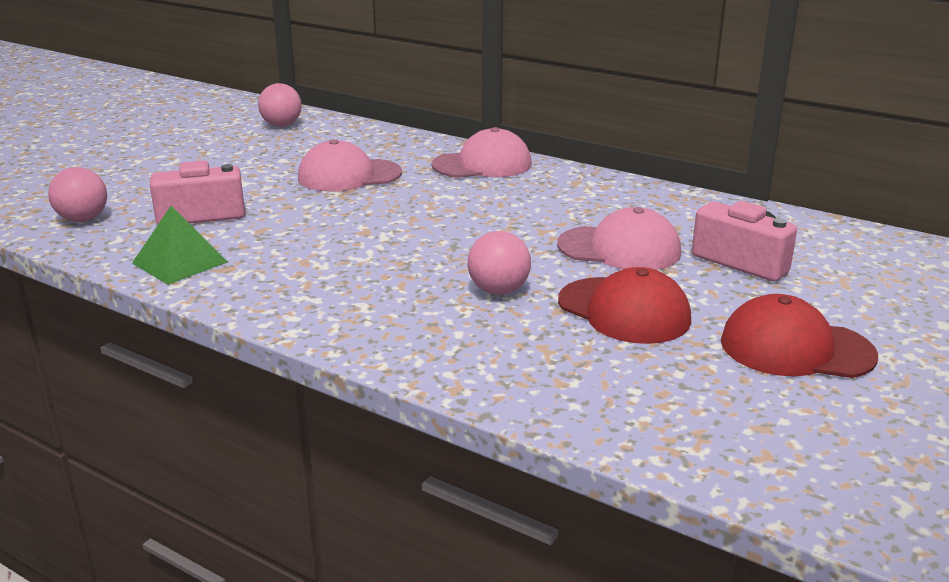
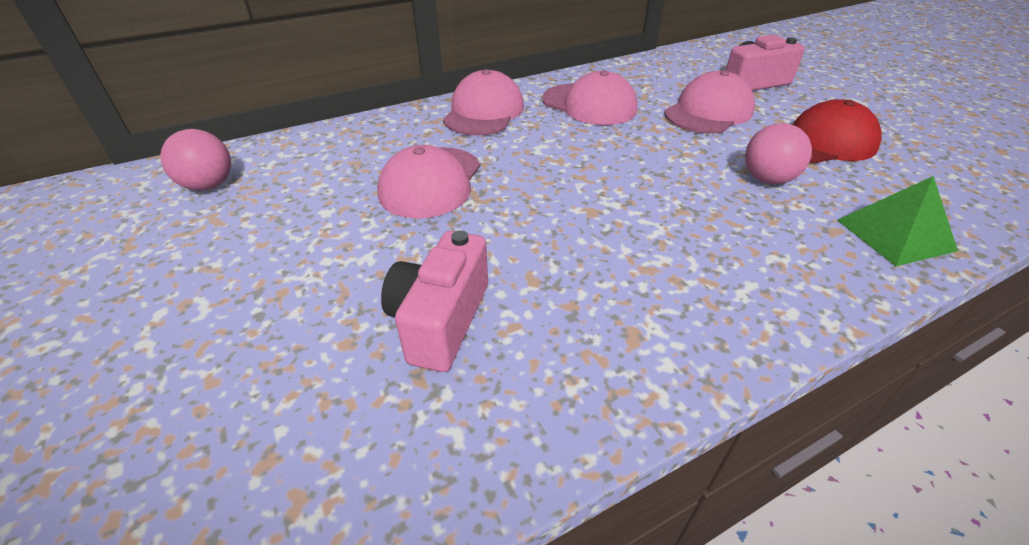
camera: 60 degrees left, 15 degrees up
pink ball [48,167,107,222] -> none
green pyramid [132,206,228,285] -> green pyramid moved to [837,176,958,266]
red cap [721,294,878,378] -> none
none -> pink cap [542,70,637,125]

